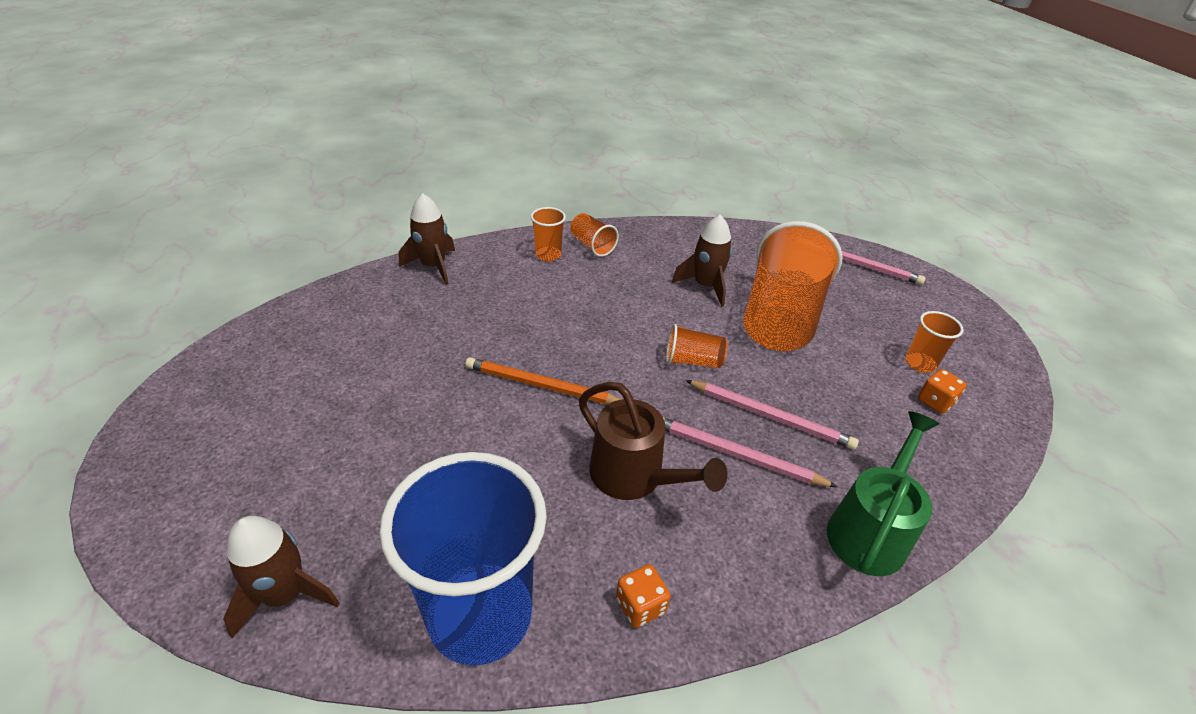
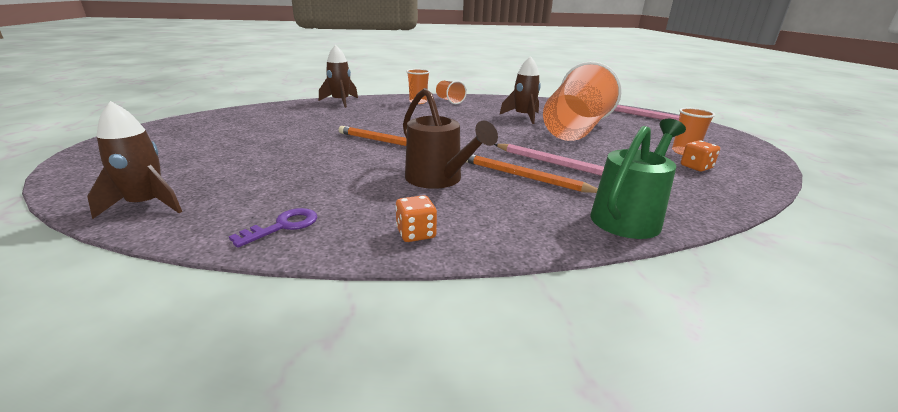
camera: 10 degrees right, 15 degrees down
blue cup [379,452,547,666] -> purple key [229,208,317,248]
pink pencil [663,418,837,487] -> orange pencil [466,154,598,193]
orange cup [666,324,728,368] -> none

